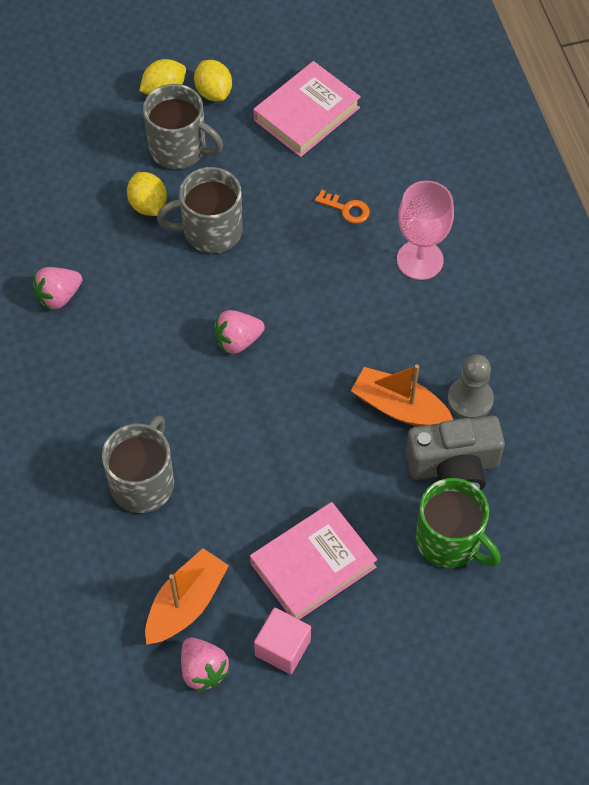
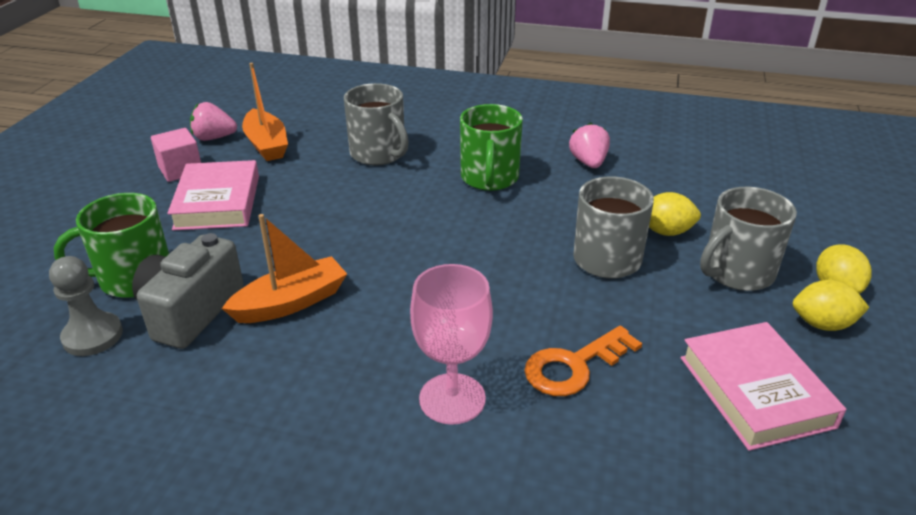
camera: 120 degrees right, 25 degrees down
pink strawberry [214,310,265,354] -> none
orange key [315,190,370,223] -> orange key [524,326,642,396], size x1.65
grey pawn [447,355,494,419] -> grey pawn moved to [49,256,123,356]
none -> green mug [460,104,523,191]

